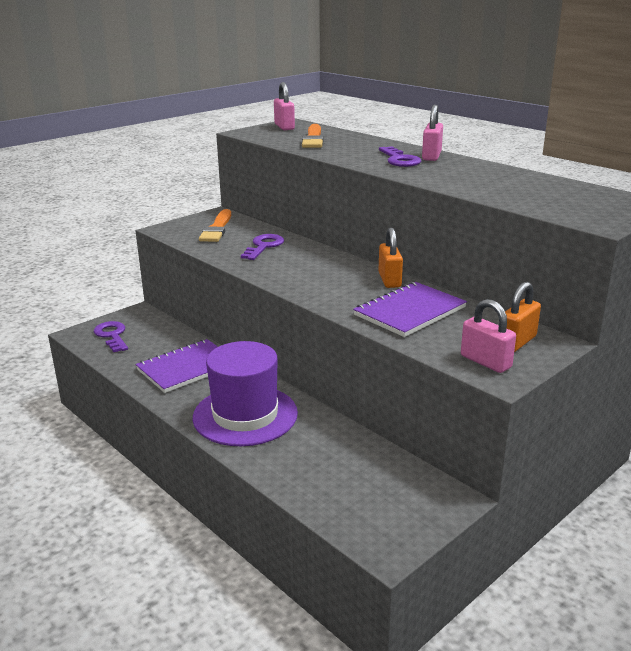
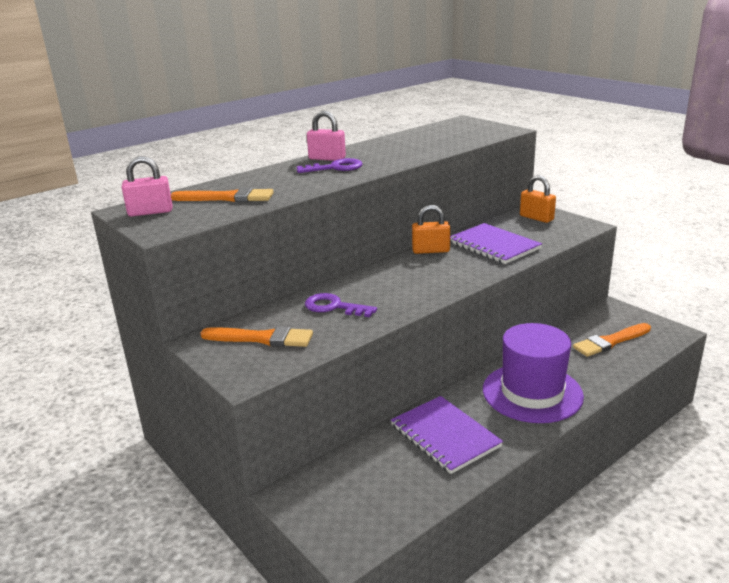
camera: 85 degrees left, 0 degrees up
purple key [94,321,128,352] -> none
pink padlock [461,299,516,373] -> none
none -> orange brush [573,323,651,357]

